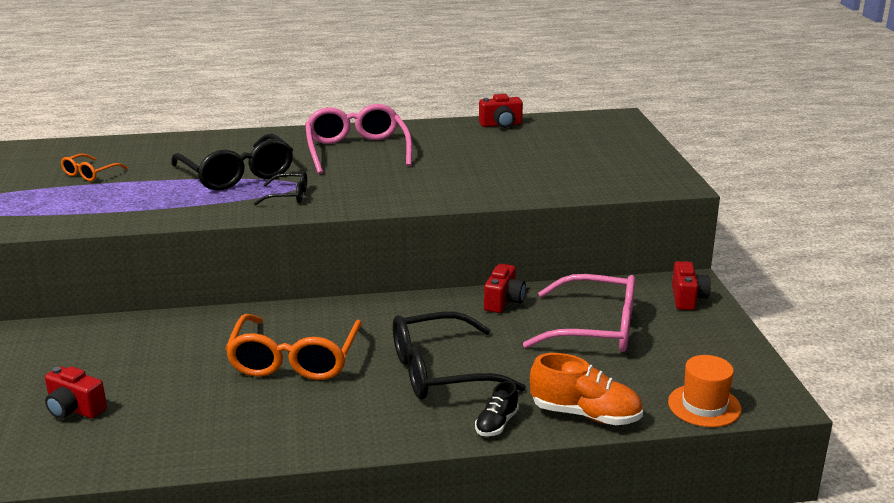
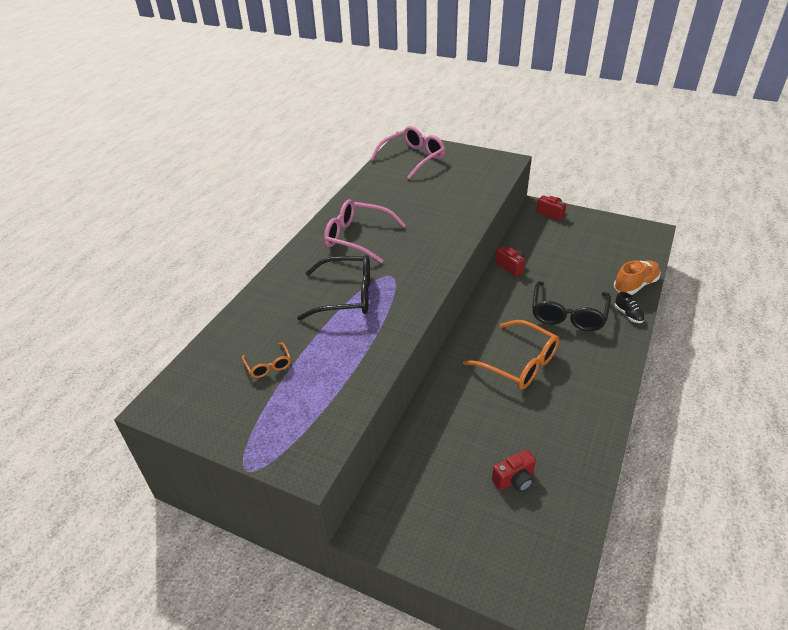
camera: 55 degrees left, 15 degrees up
black glasses [254,171,307,205] -> none
red camera [479,94,523,128] -> none
pink glasses [523,274,635,352] -> pink glasses moved to [370,126,445,179]
orange hat [668,355,742,427] -> none

